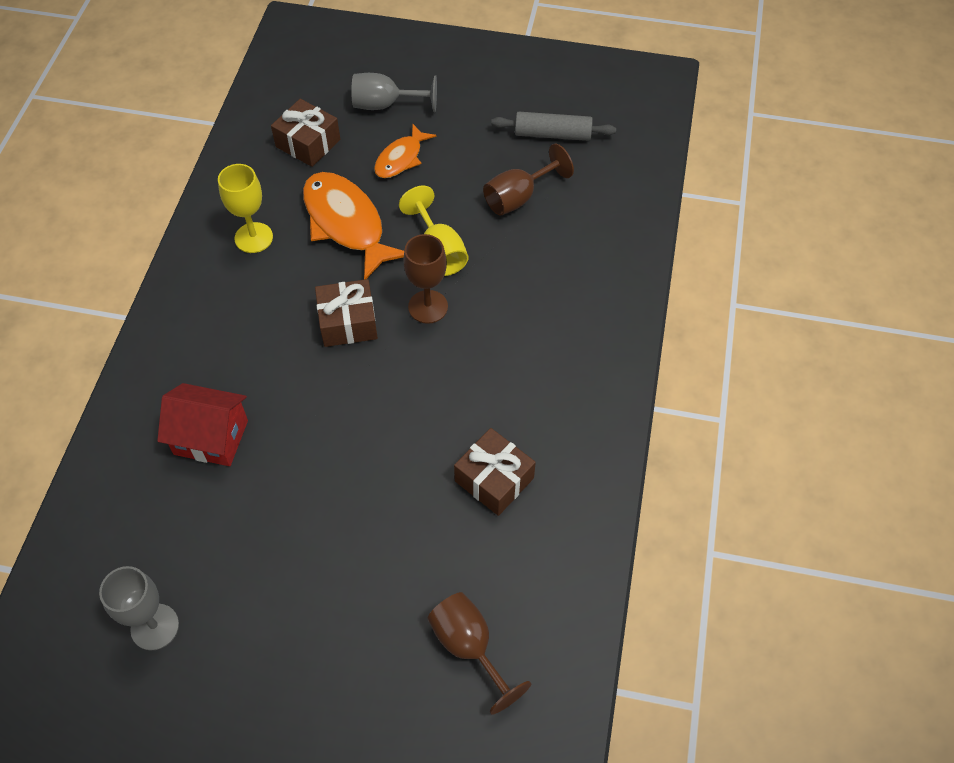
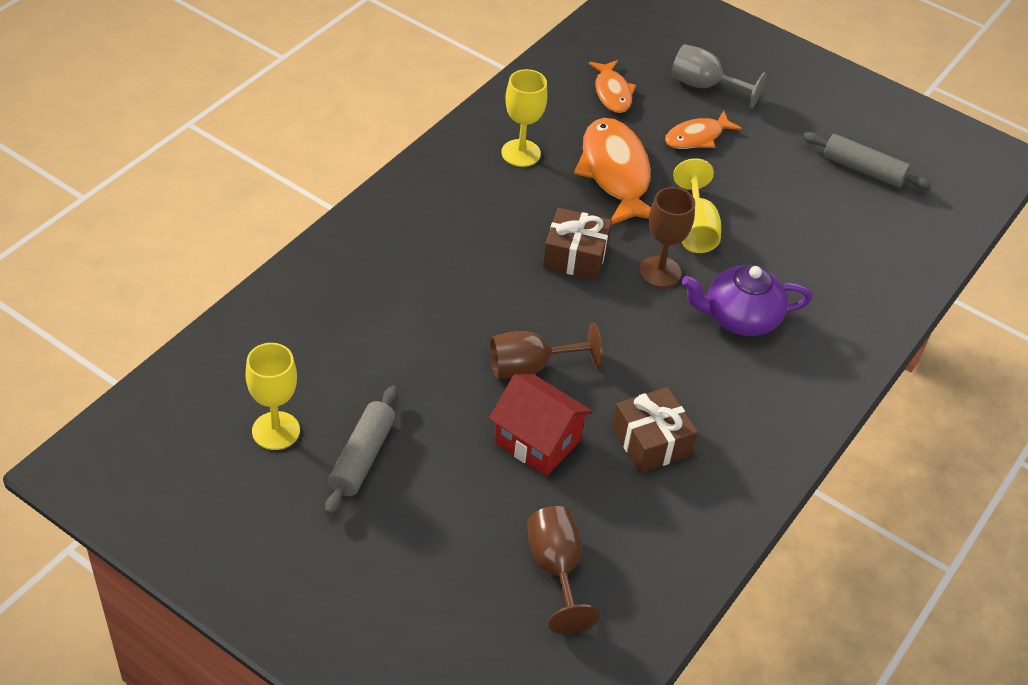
camera: 20 degrees right, 10 degrees down
grey goblet [99,566,179,651] -> yellow goblet [246,343,300,450]
red house [157,383,248,466] -> red house moved to [489,374,593,476]
brown gift [271,99,340,167] -> orange fish [588,60,636,113]
brown goblet [483,144,574,216] -> brown goblet moved to [490,323,603,378]
none -> grey rolling pin [325,386,398,515]
none -> purple teapot [682,265,812,336]

